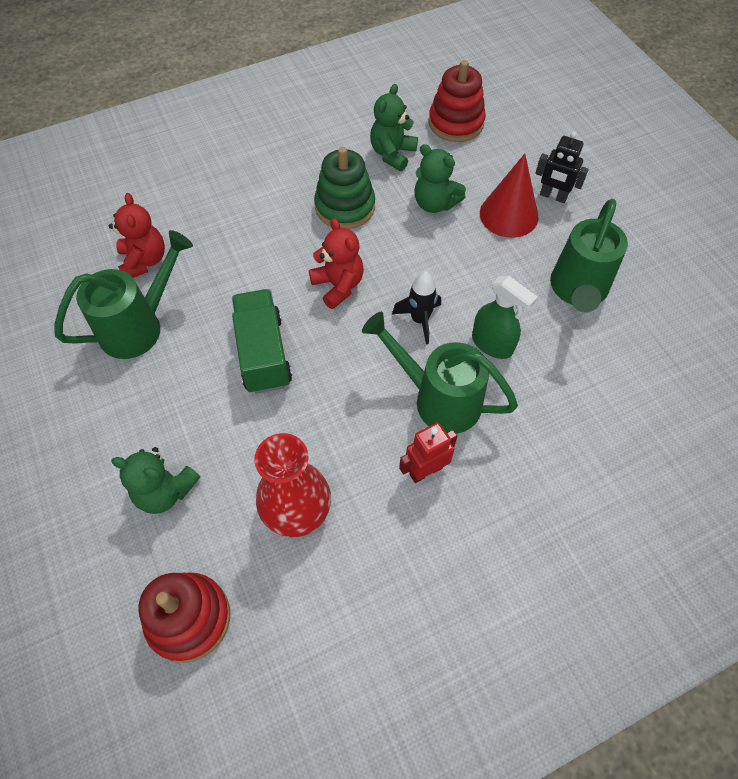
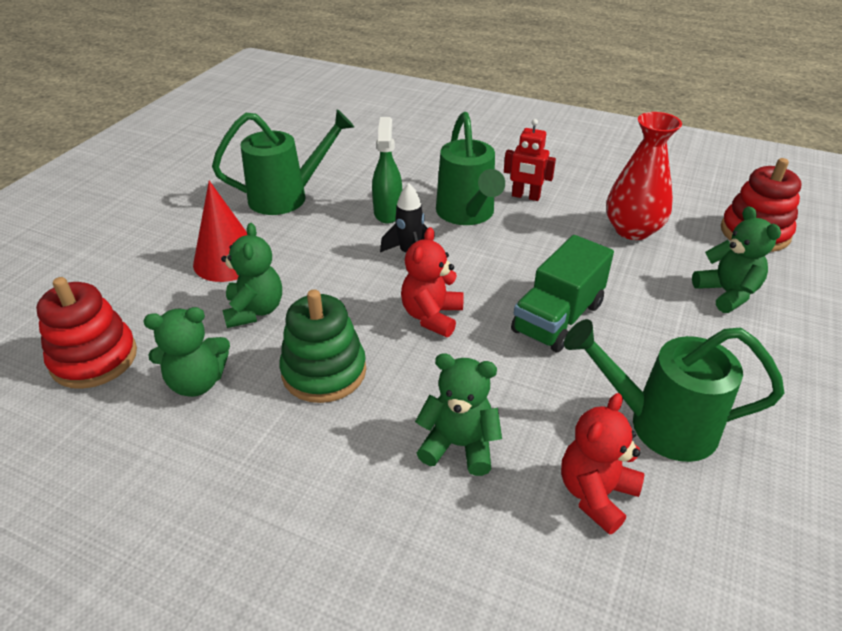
camera: 130 degrees left, 20 degrees down
black robot [535,131,589,203] -> none
none -> green teddy bear [415,353,502,476]

